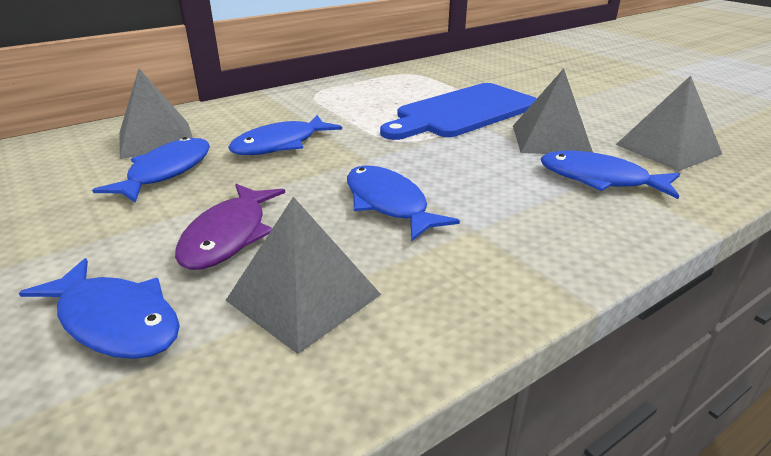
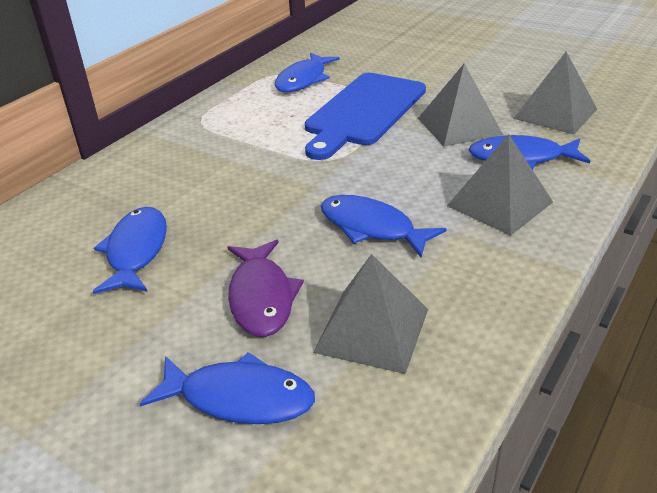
camera: 20 degrees left, 5 degrees up
grey pyramid [119,69,193,159] -> grey pyramid moved to [447,134,553,236]
blue fish [228,115,342,155] -> blue fish moved to [275,52,340,92]

